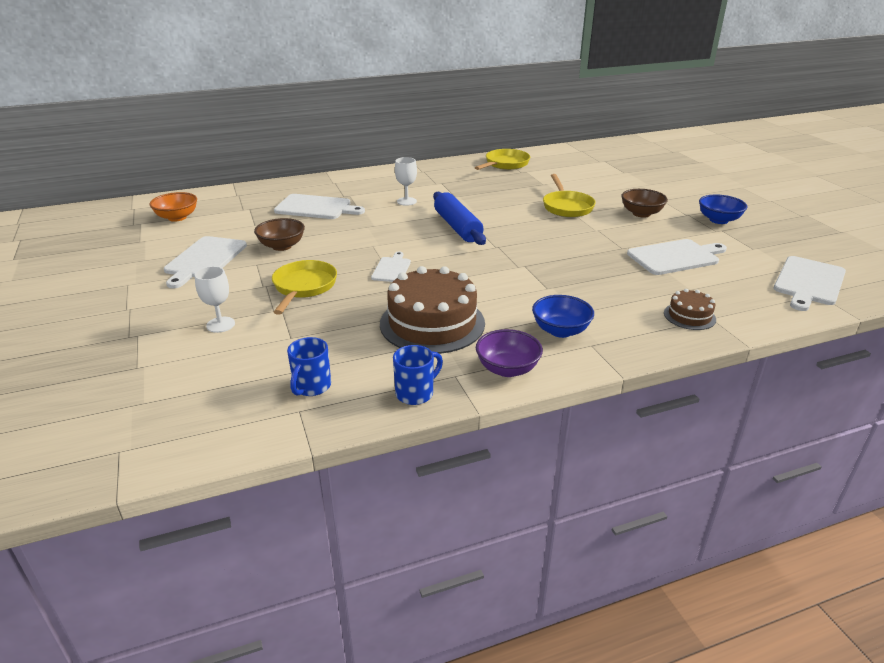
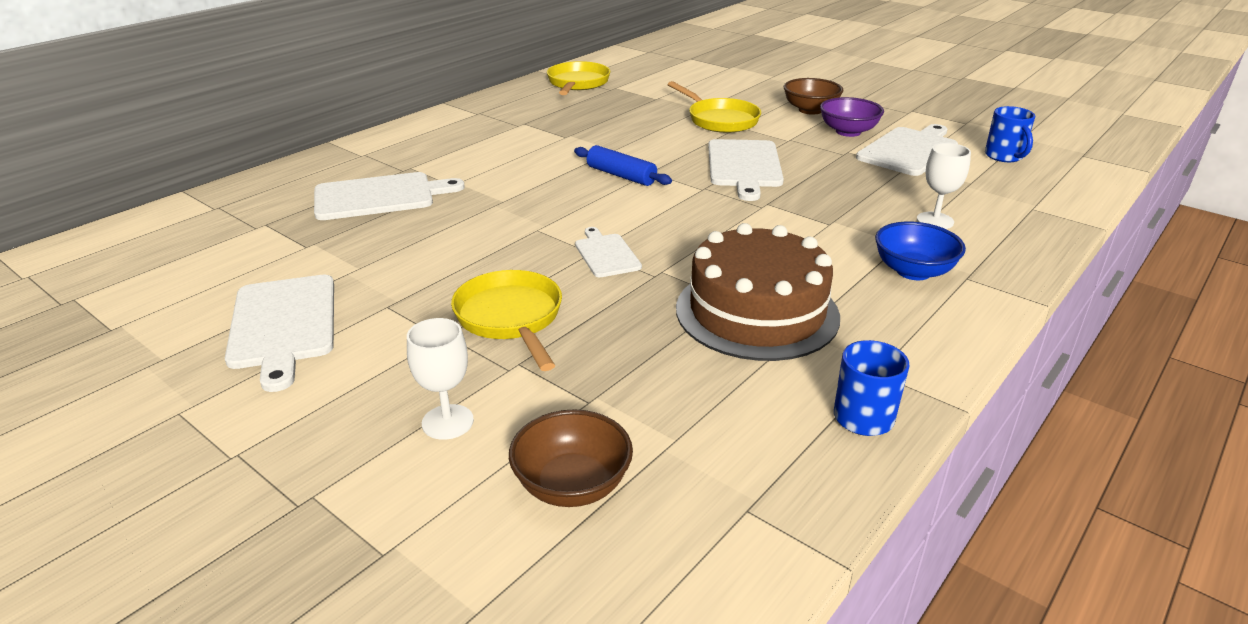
camera: 30 degrees left, 0 degrees up
orange bowl [149,192,197,222] -> none
brown bowl [254,218,305,251] -> brown bowl moved to [509,409,633,507]
blue mug [287,337,331,396] -> blue mug moved to [985,106,1035,162]
white goblet [395,157,417,206] -> white goblet moved to [917,143,971,229]
blue rolling pin [433,192,486,245] -> blue rolling pin [574,145,672,186], size x0.65
purple bowl [476,329,543,377] -> purple bowl moved to [820,97,884,137]
brown cake [664,289,716,330] -> none
blue bowl [699,195,747,224] -> none
white cutting board [774,256,846,311] -> white cutting board moved to [708,139,784,201]

